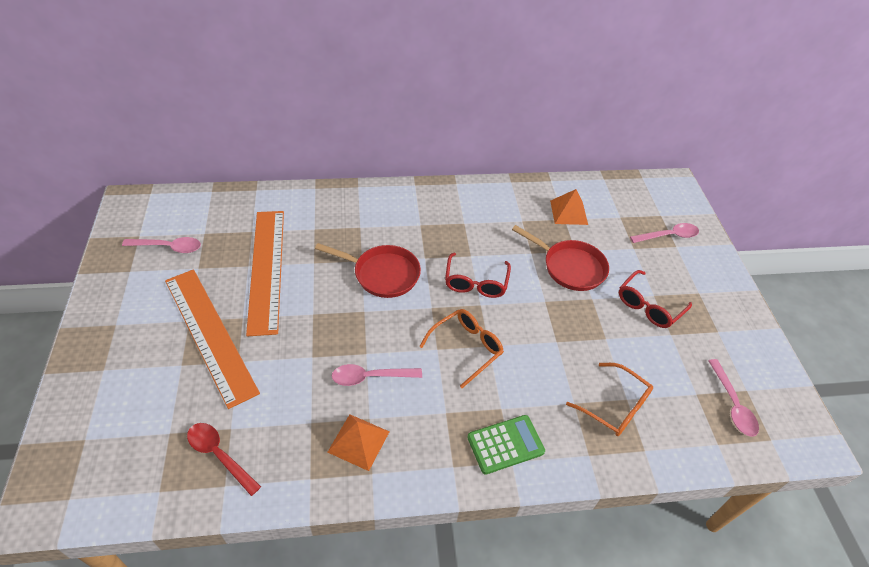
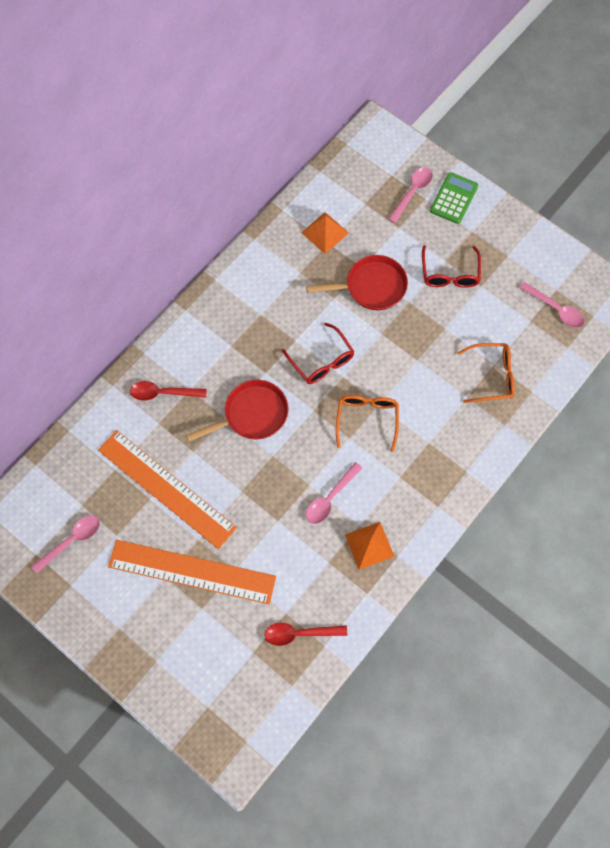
camera: 40 degrees left, 20 degrees up
green calculator [467,415,545,475] -> green calculator moved to [430,172,478,224]
none -> red spoon [130,381,207,401]

